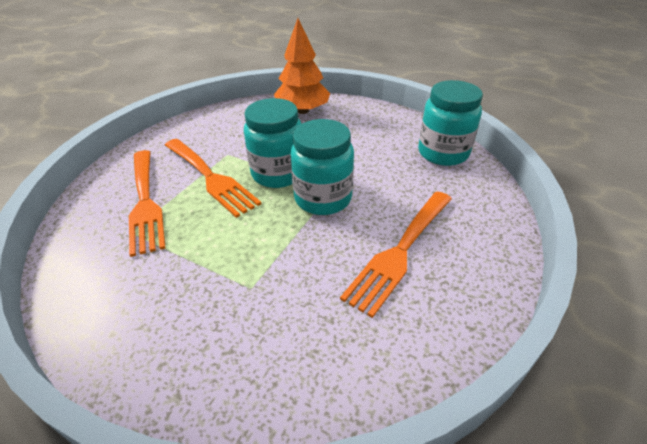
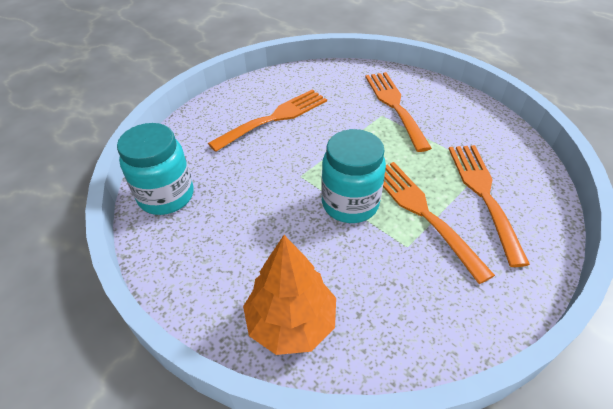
camera: 165 degrees left, 5 degrees up
turquoise jar [290,119,354,215] -> none
none -> orange fork [365,72,432,152]

